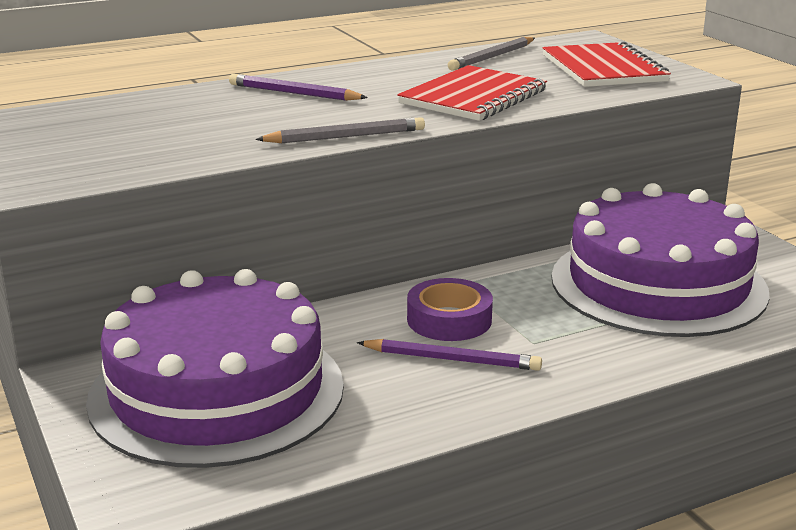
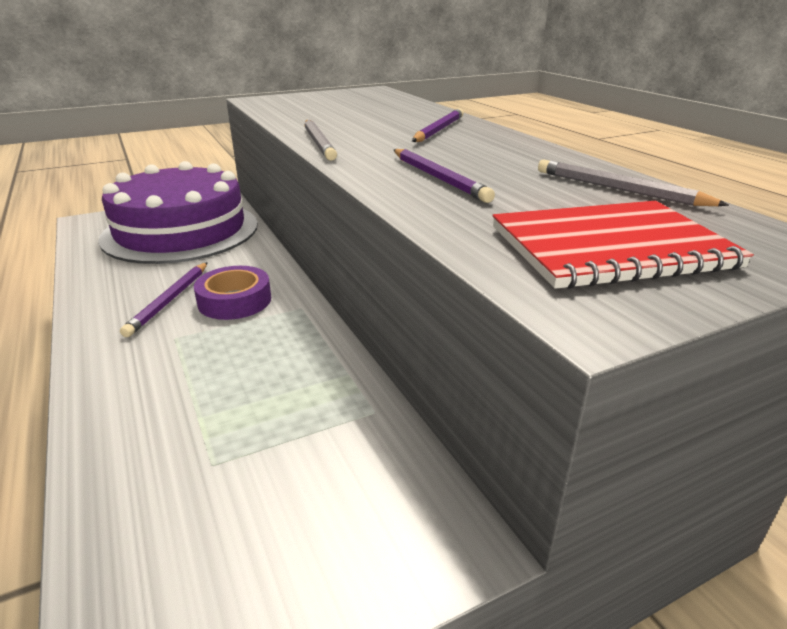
camera: 90 degrees right, 5 degrees up
red notebook [397,65,547,121] -> purple pencil [394,149,495,203]
purple cake [551,183,770,337] -> none

